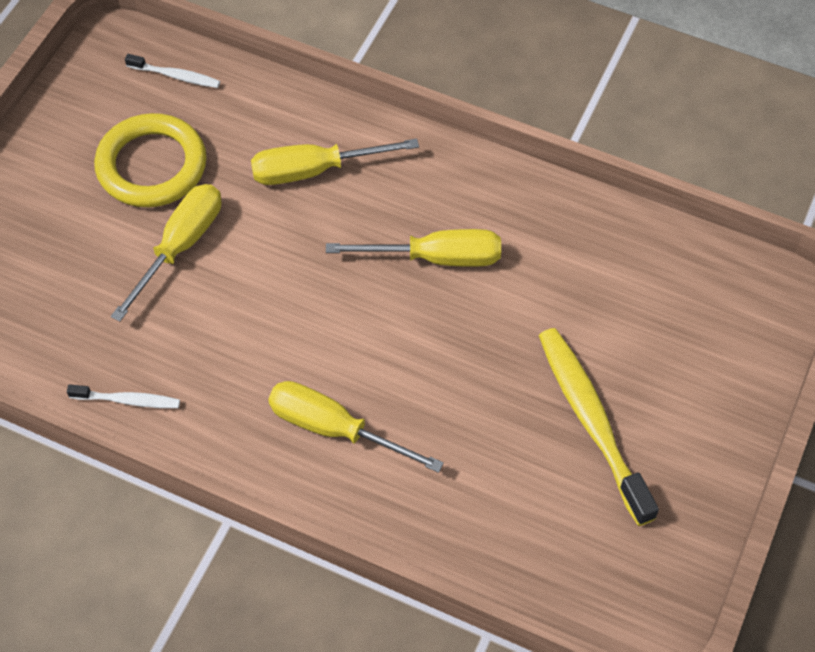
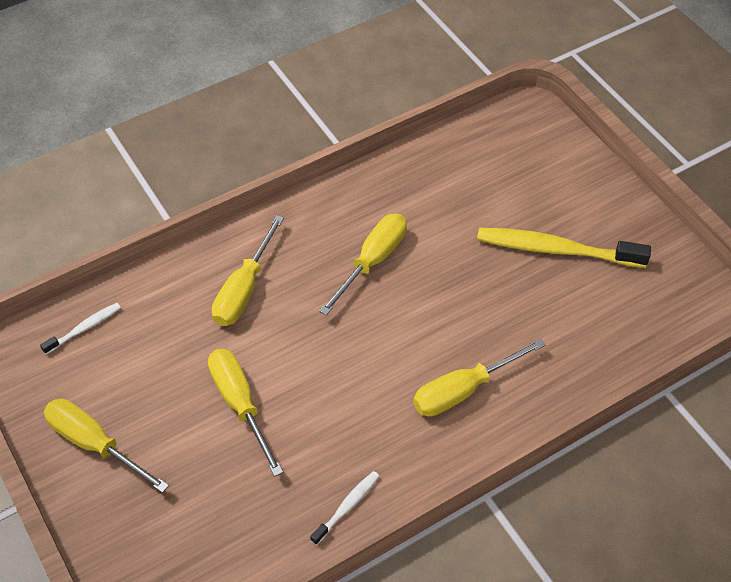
camera: 55 degrees left, 5 degrees down
yellow ring [94,113,207,207] -> none
none -> yellow screwdriver [44,399,169,493]

